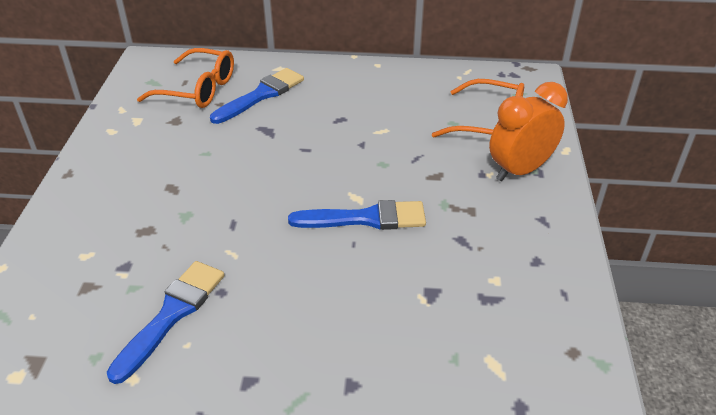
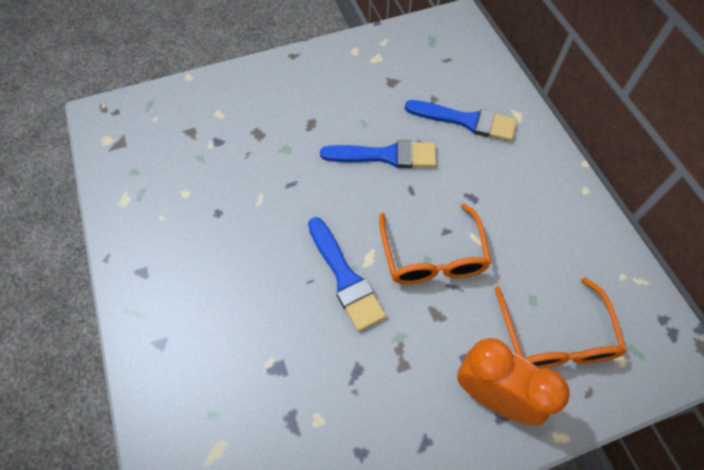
camera: 65 degrees right, 20 degrees up
blue brush [107,261,224,384] -> blue brush moved to [320,140,437,168]
orange glasses [137,48,234,108] -> orange glasses moved to [379,204,491,284]

